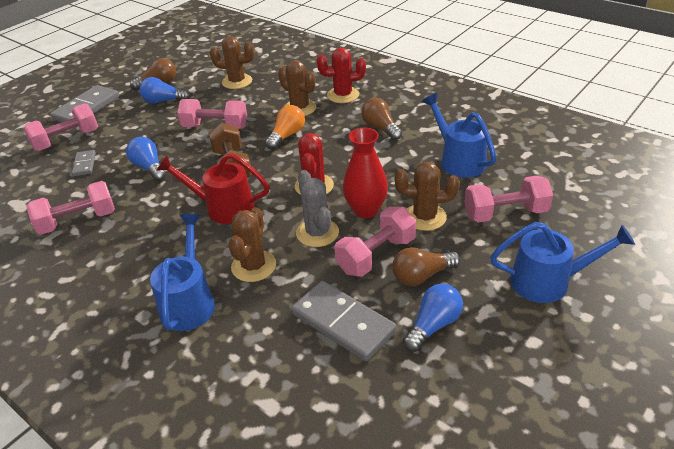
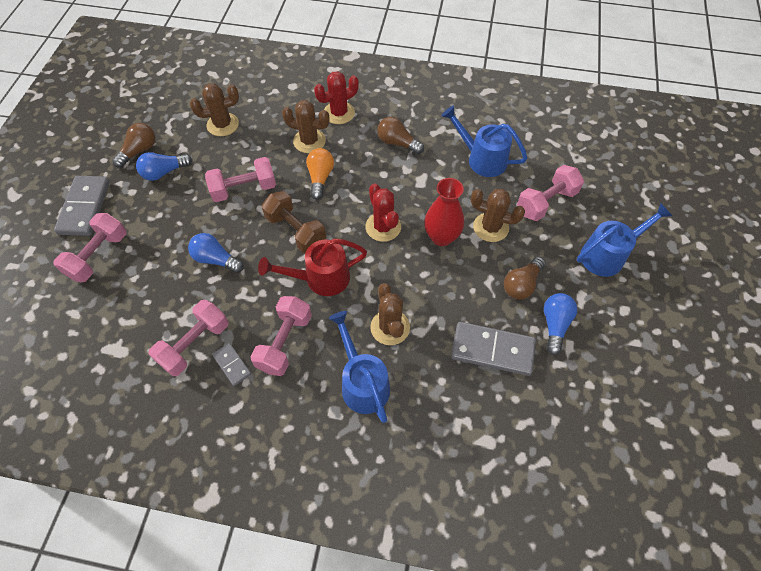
camera: 30 degrees left, 20 degrees up
grey domino [72,150,96,176] -> grey domino moved to [212,343,251,386]
grey cactus [296,170,339,247] -> none
pink dumbbell [334,207,416,277] -> pink dumbbell moved to [250,296,312,376]
brown cactus [395,162,460,231] -> brown cactus turned 45 degrees clockwise [471,189,525,242]

